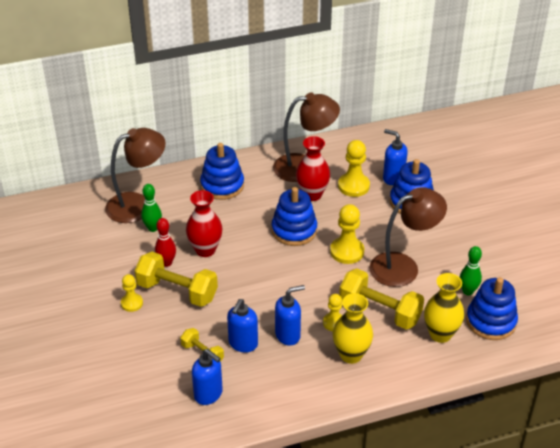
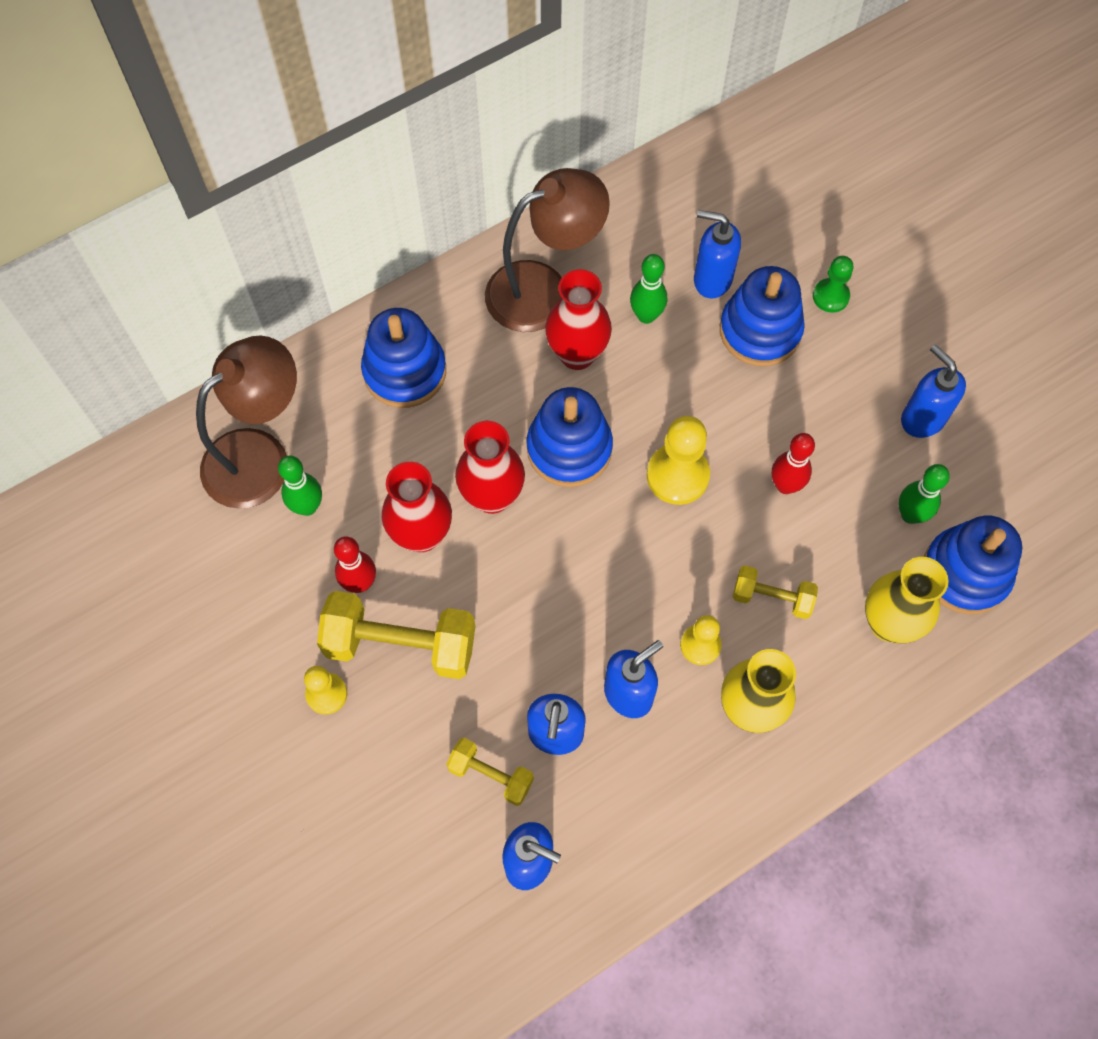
camera: 15 degrees left, 25 degrees up
yellow pawn [338,140,370,197] -> green bowling pin [630,254,667,324]
yellow dumbbell [339,268,424,330] -> yellow dumbbell [733,565,818,619], size x0.55
brown lamp [369,187,447,287] -> red bowling pin [772,433,815,494]
none -> red vase [455,421,525,514]
none -> green pawn [813,256,853,313]
none -> blue soap dispenser [901,344,966,438]

